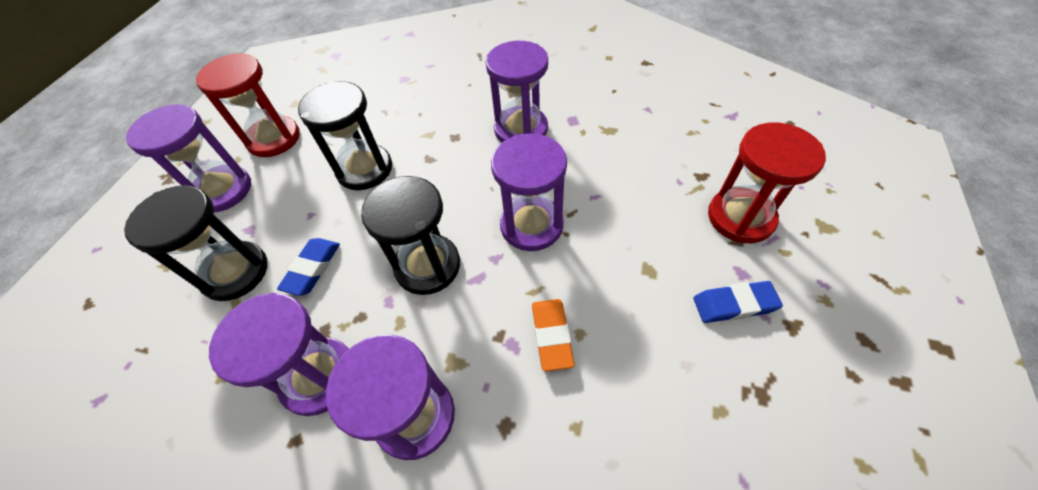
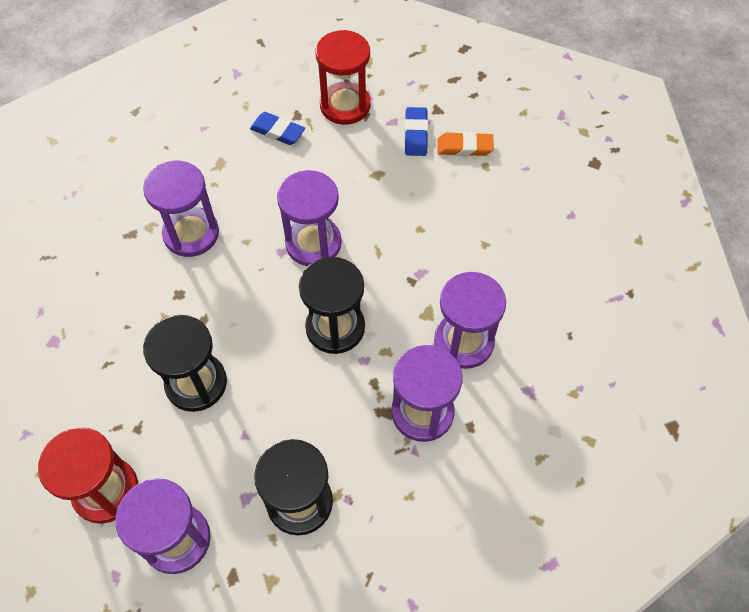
camera: 85 degrees left, 5 degrees up
blue eraser [277,238,340,296] -> blue eraser moved to [250,112,305,145]
orange eraser [532,299,575,372] -> orange eraser moved to [437,132,494,156]

